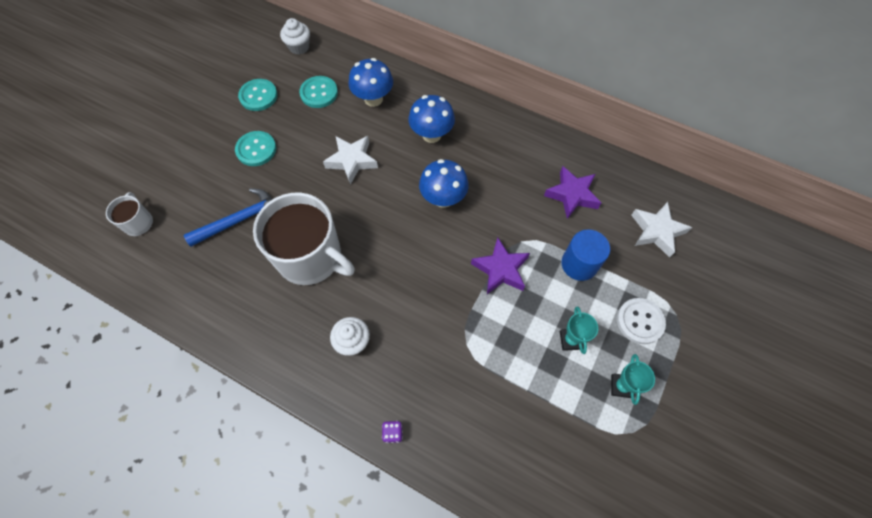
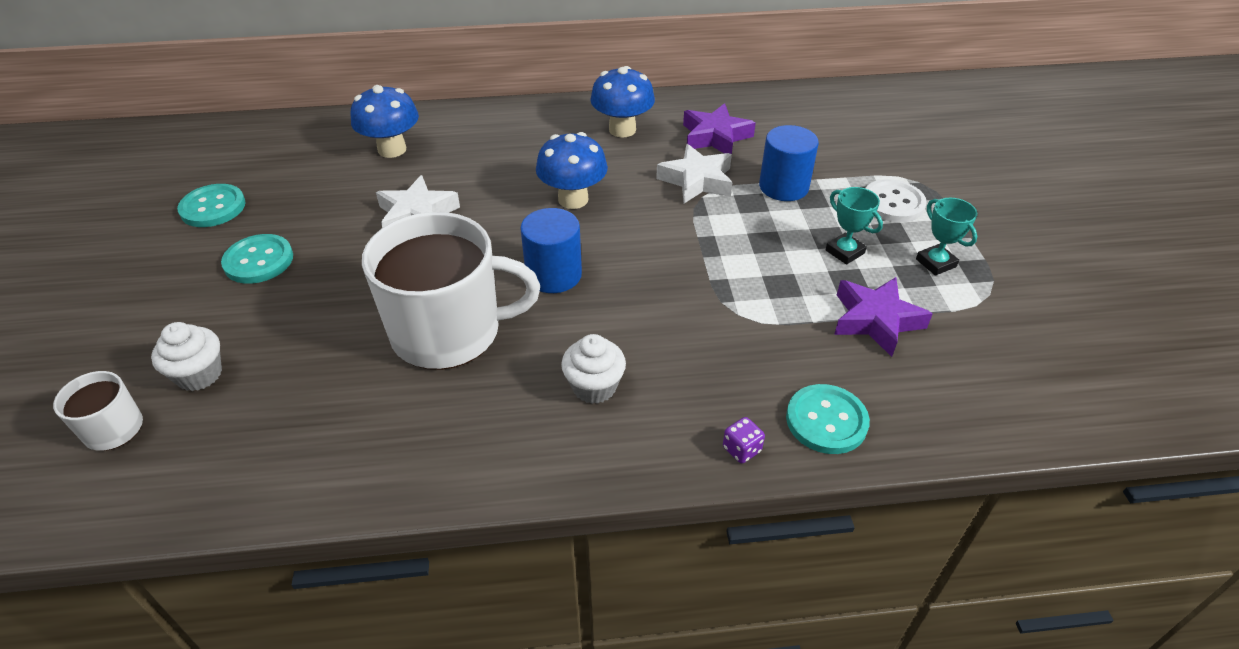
camera: 35 degrees left, 20 degrees down
blue hammer [184,188,272,247] -> none
white cupcake [280,18,310,55] -> white cupcake moved to [151,322,222,391]
turquoise button [299,76,338,108] -> turquoise button moved to [786,384,870,454]
blue mushroom [409,95,455,143] -> blue mushroom moved to [590,66,655,138]
purple star [471,237,530,294] -> purple star moved to [834,277,933,357]
white star [631,202,692,258] -> white star moved to [656,144,733,203]
none -> blue cylinder [520,208,582,293]

